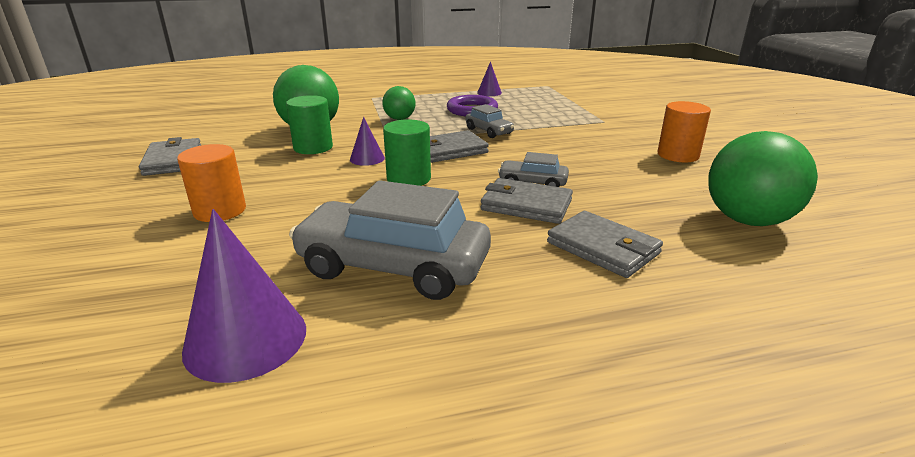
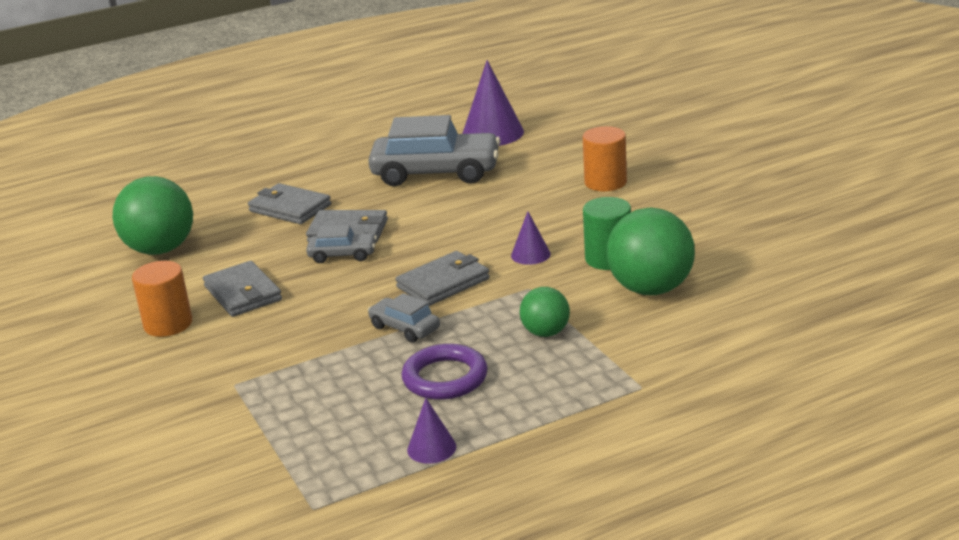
camera: 170 degrees right, 0 degrees up
grey wallet [139,137,201,176] -> grey wallet moved to [203,261,282,317]
green cylinder [383,119,431,186] -> none

